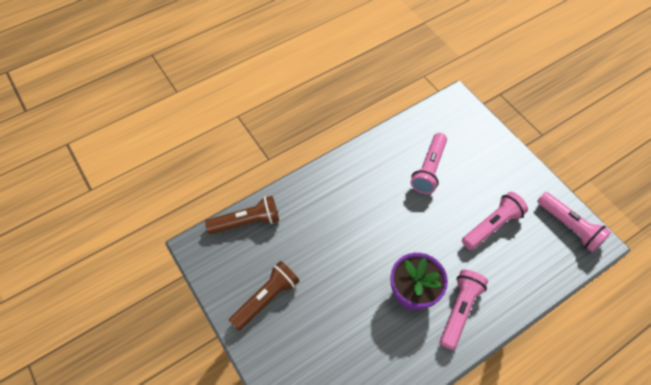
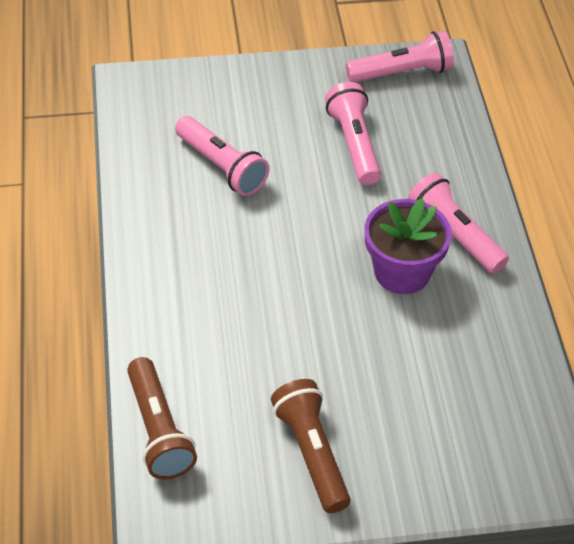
camera: 65 degrees left, 10 degrees down
brown flashlight [205,196,279,234] -> brown flashlight turned 150 degrees clockwise [127,357,197,480]

